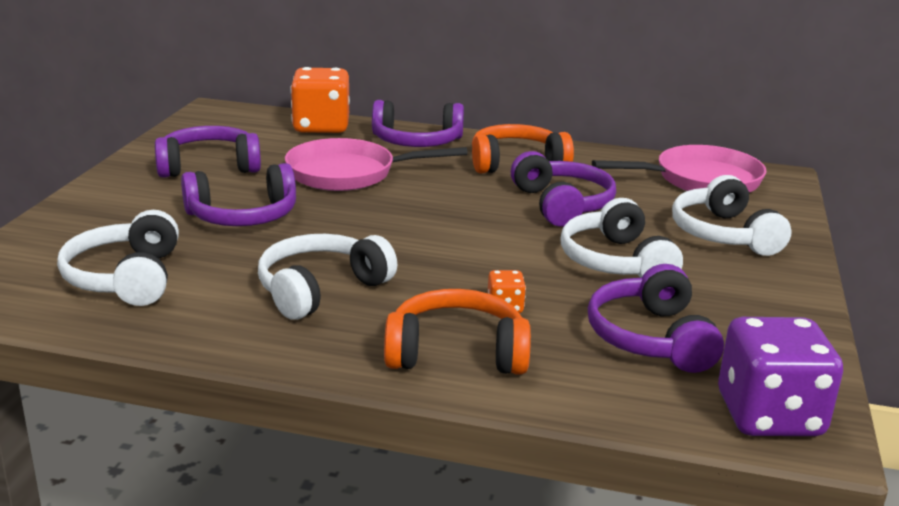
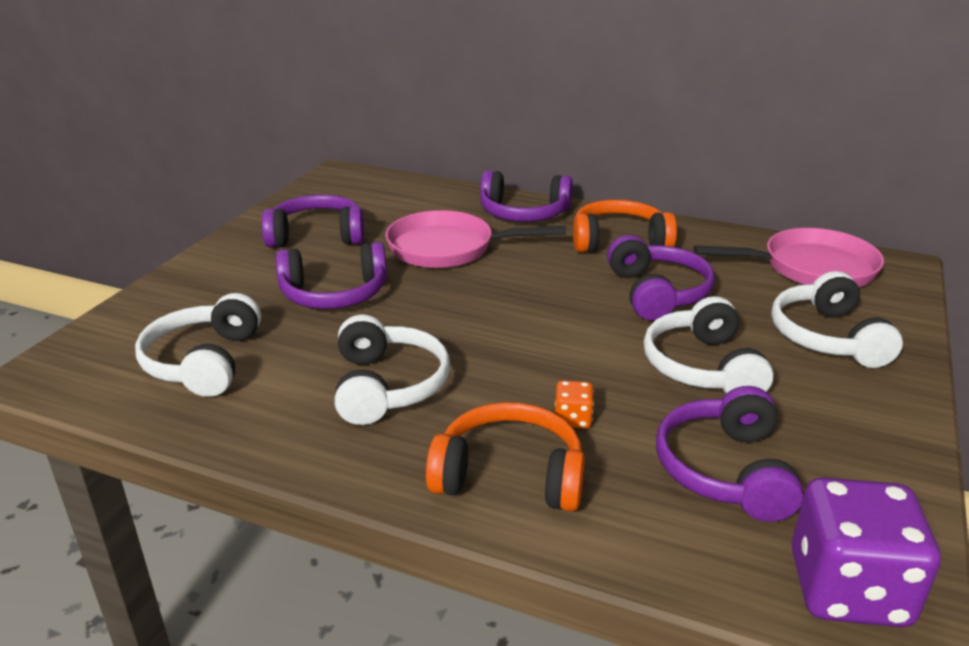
camera: 10 degrees right, 5 degrees up
white headphones [258,234,397,320] -> white headphones turned 120 degrees clockwise [335,314,450,425]
orange dice [290,67,350,133] -> none

